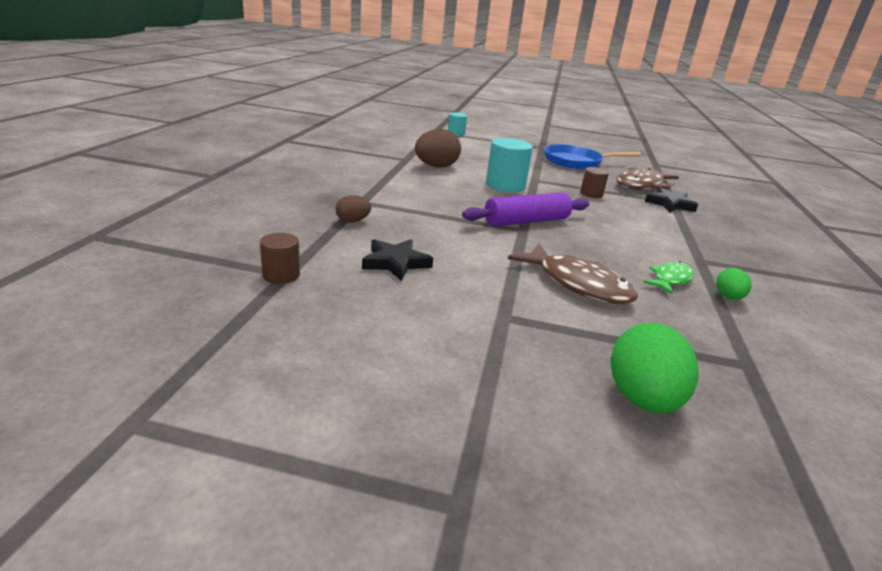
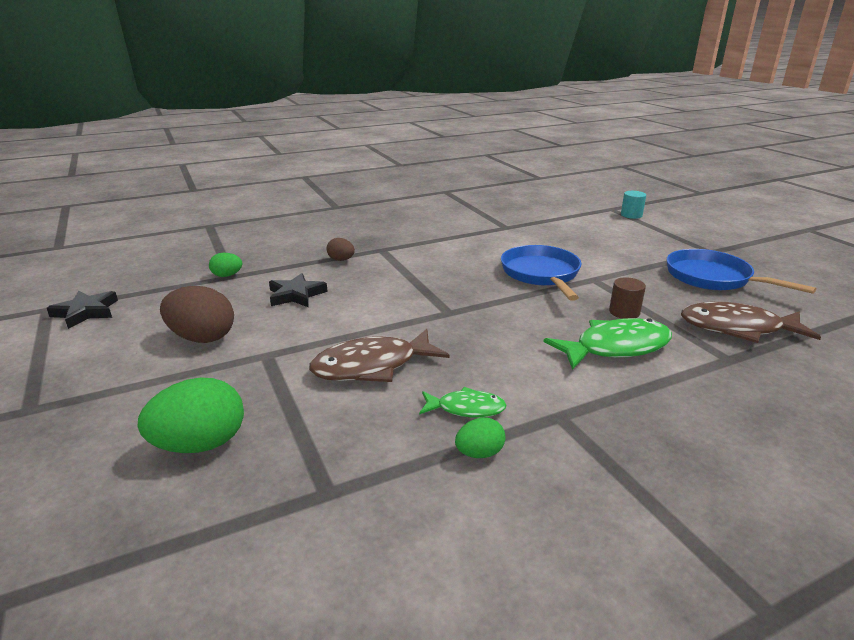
camera: 55 degrees right, 0 degrees up
brown cylinder [260,233,300,284] -> green egg [209,253,242,277]
brown egg [415,129,461,168] -> brown egg moved to [160,286,234,343]
purple rolling pin [462,192,589,226] -> none
turquoise cylinder [486,138,533,192] -> blue pan [501,245,582,301]
brown fish [508,244,638,304] -> brown fish turned 60 degrees clockwise [309,329,449,382]
black star [645,187,698,212] -> black star moved to [47,291,118,329]
none -> green fish [543,318,672,370]

